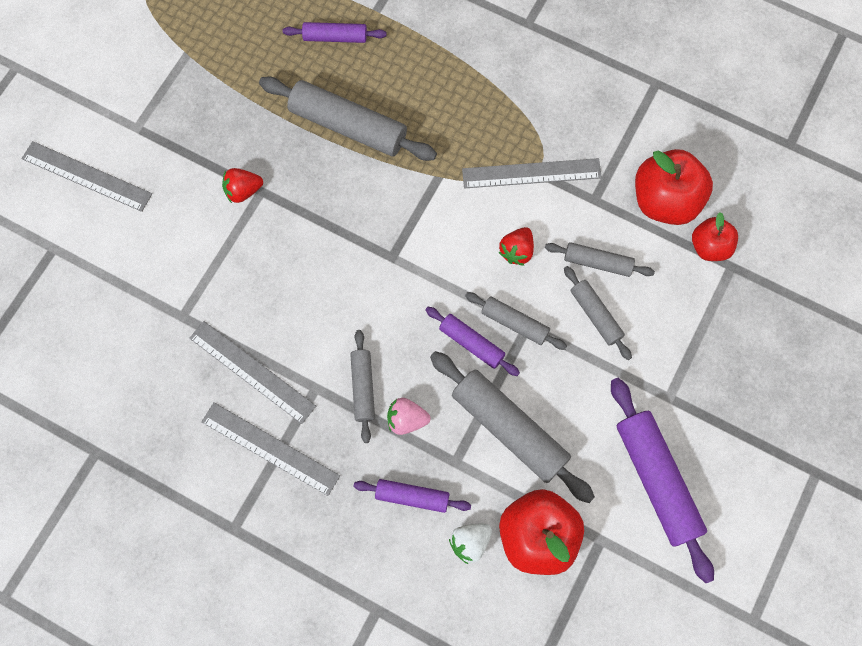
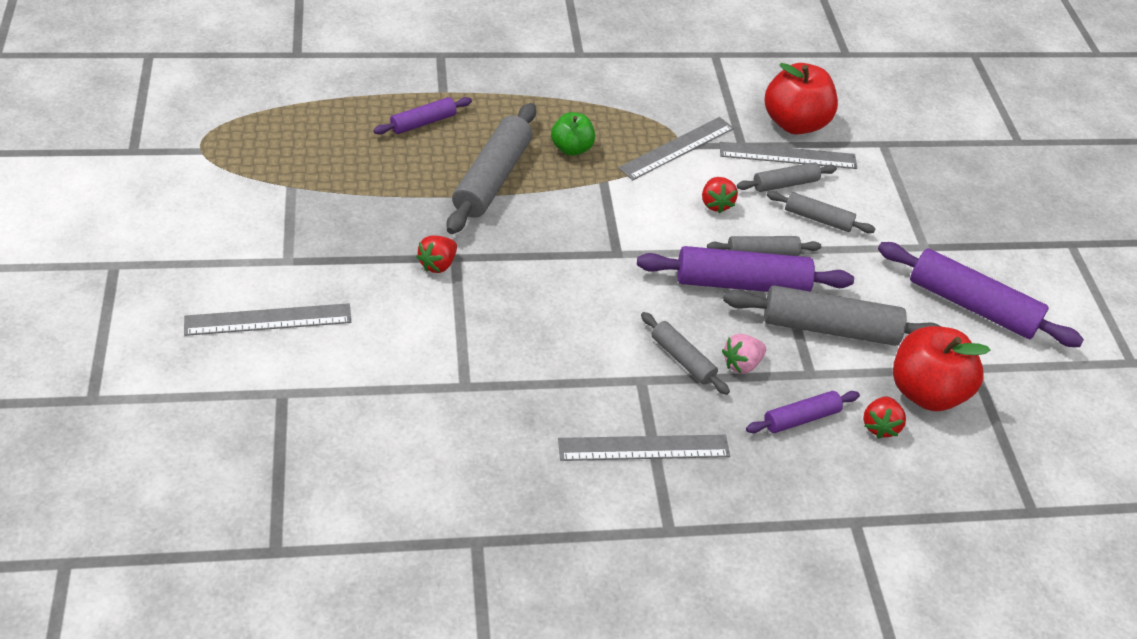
camera: 40 degrees left, 25 degrees down
grey ruler [189,321,316,424] -> grey ruler moved to [720,142,857,169]
grey rolling pin [259,76,437,161] -> grey rolling pin turned 60 degrees counterclockwise [447,103,536,234]
purple rolling pin [426,307,520,376] -> purple rolling pin [637,246,854,292], size x1.82
white strawberry [449,524,492,564] -> red strawberry [863,396,906,439]
red apple [692,212,738,261] -> none
none -> green apple [551,112,595,156]

